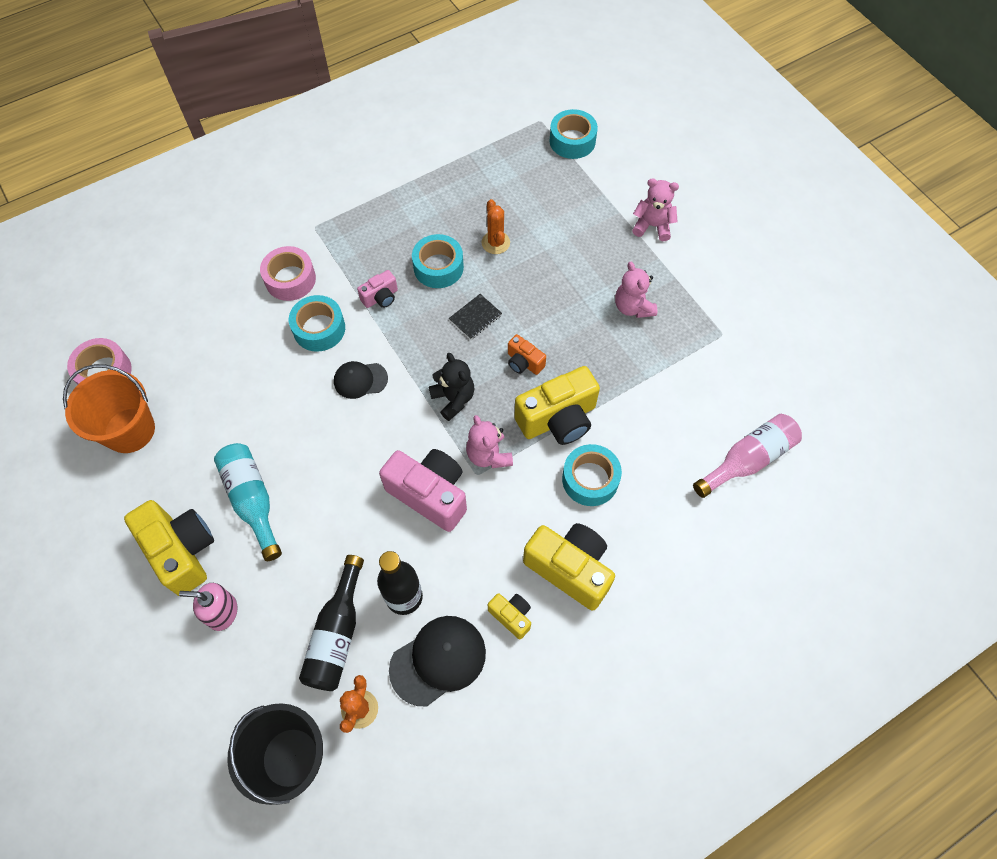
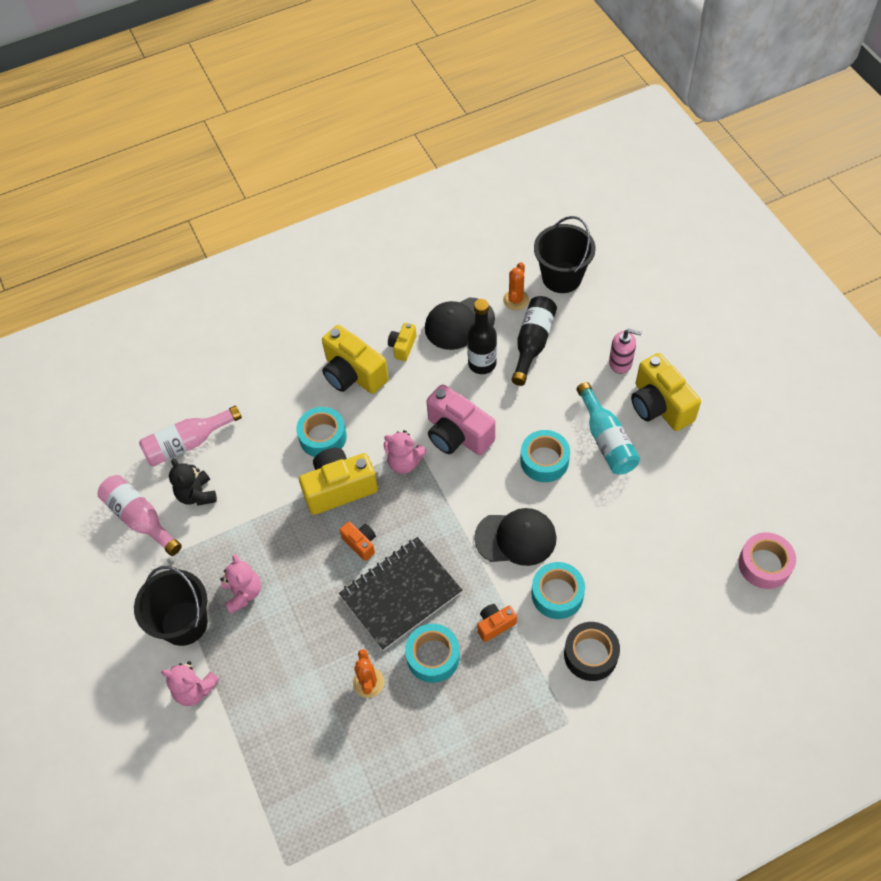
camera: 170 degrees left, 5 degrees down
orange bucket [63,364,155,453] -> none
pink tape [260,246,316,301] -> black tape [564,622,620,681]
black cap [334,361,388,399] -> black cap [474,508,557,566], size x1.60
pink camera [357,270,398,308] -> orange camera [477,604,517,642]
black teddy bear [429,353,475,421] -> black teddy bear moved to [169,458,217,505]
black notebook [449,294,502,339] -> black notebook [339,537,462,651], size x2.29
pink teddy bear [466,415,513,468] -> pink teddy bear turned 120 degrees clockwise [384,430,426,474]
yellow camera [488,593,531,639] -> yellow camera turned 60 degrees clockwise [388,323,416,361]
turquoise tape [550,109,598,159] -> turquoise tape moved to [520,430,570,482]
none -> pink bottle [97,475,182,556]
none -> black bucket [134,566,208,646]

